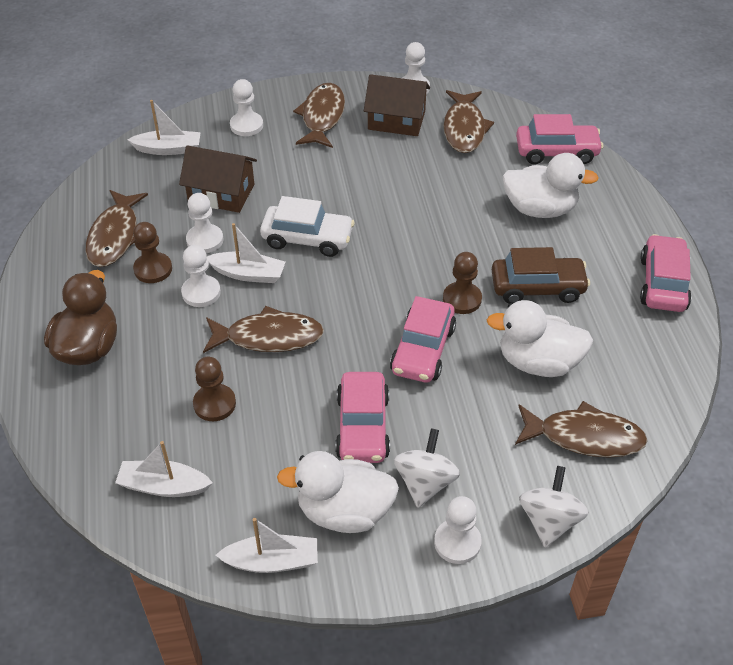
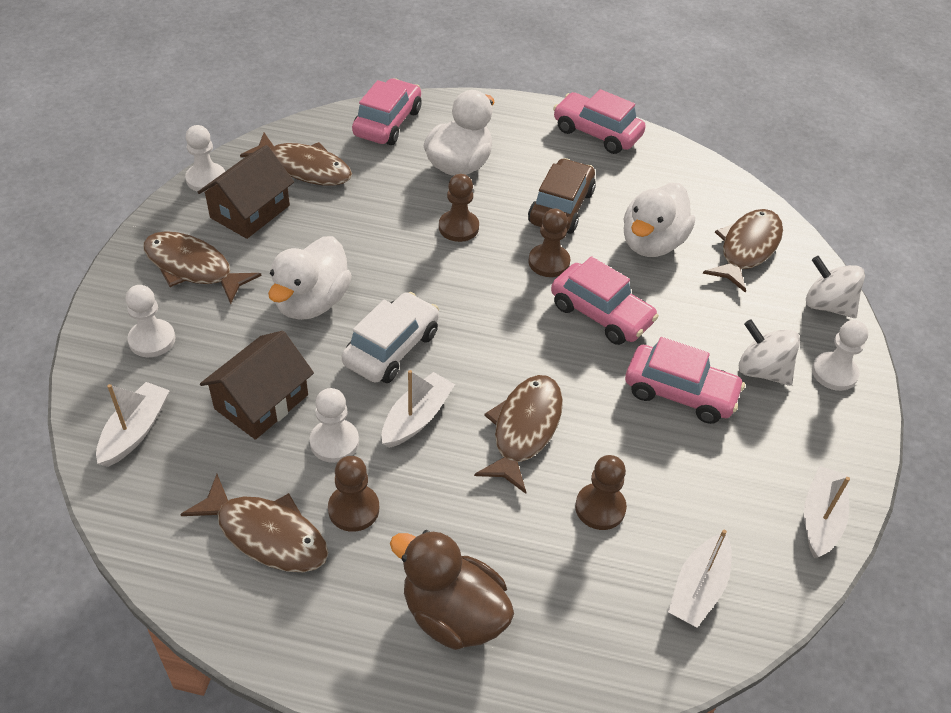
camera: 70 degrees left, 0 degrees up
white pawn [181,245,221,307] -> none
white duck [277,451,399,533] -> white duck moved to [268,236,352,320]
none -> brown pawn [439,174,479,242]

